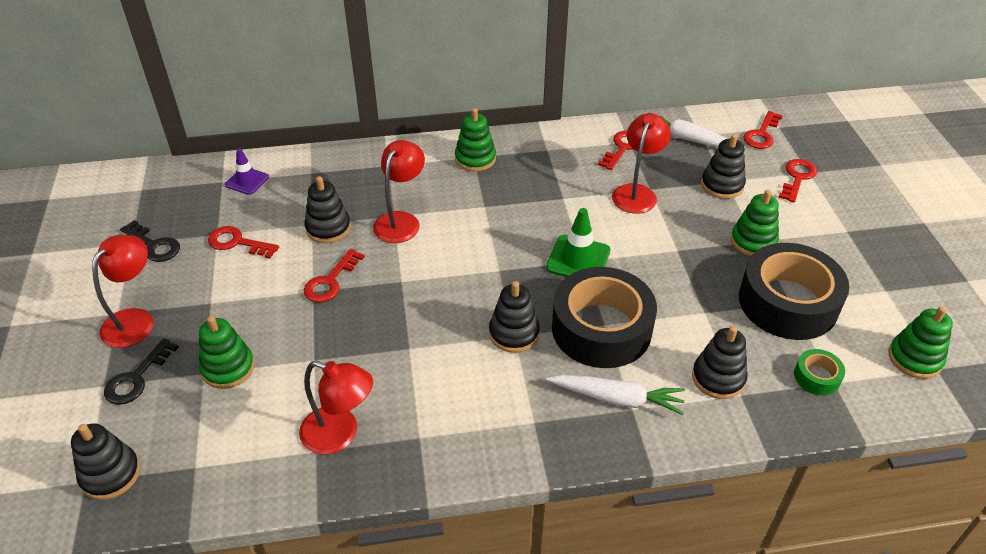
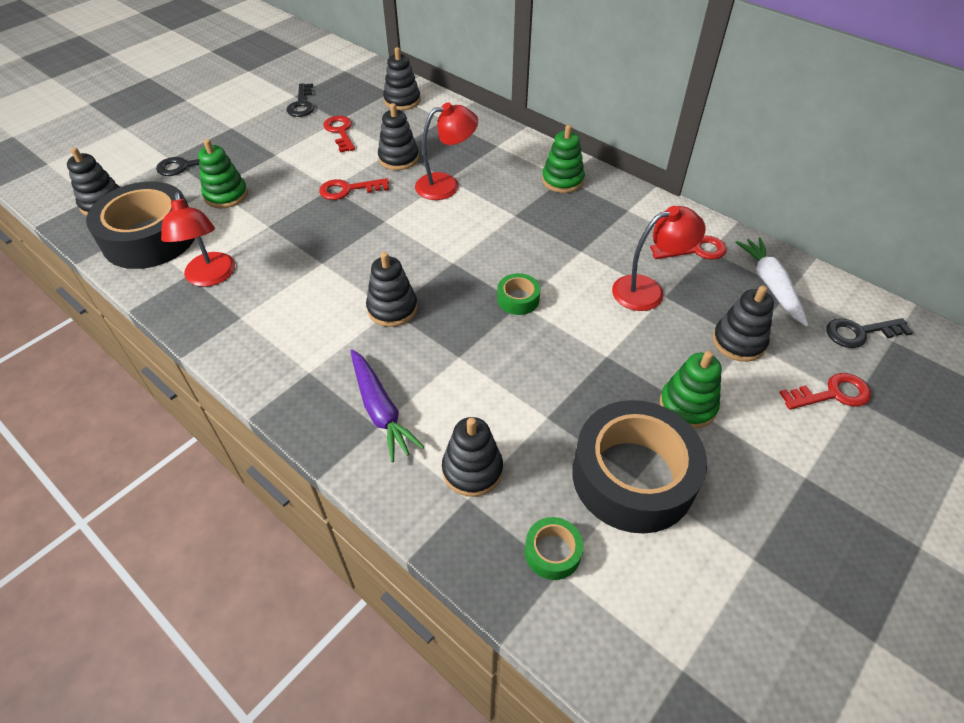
camera: 50 degrees right, 5 degrees up
red lamp [92,235,154,348] -> none
purple traffic cone [225,148,269,195] -> black stacking toy [383,47,421,110]
green traffic cone [546,208,610,277] -> green tape [497,273,540,315]
white carrot [546,375,685,415] -> purple carrot [351,350,424,462]
black tape [552,267,657,368] -> black tape moved to [86,182,195,269]
red key [743,111,783,149] -> black key [826,318,913,348]
green stacking toy [888,306,953,379] -> none

